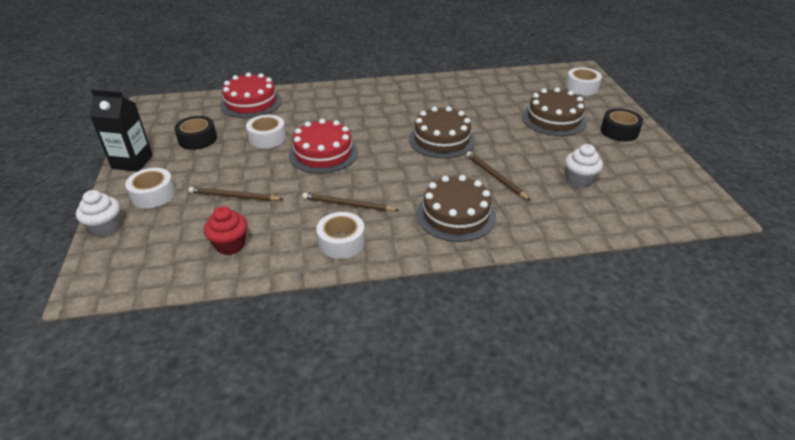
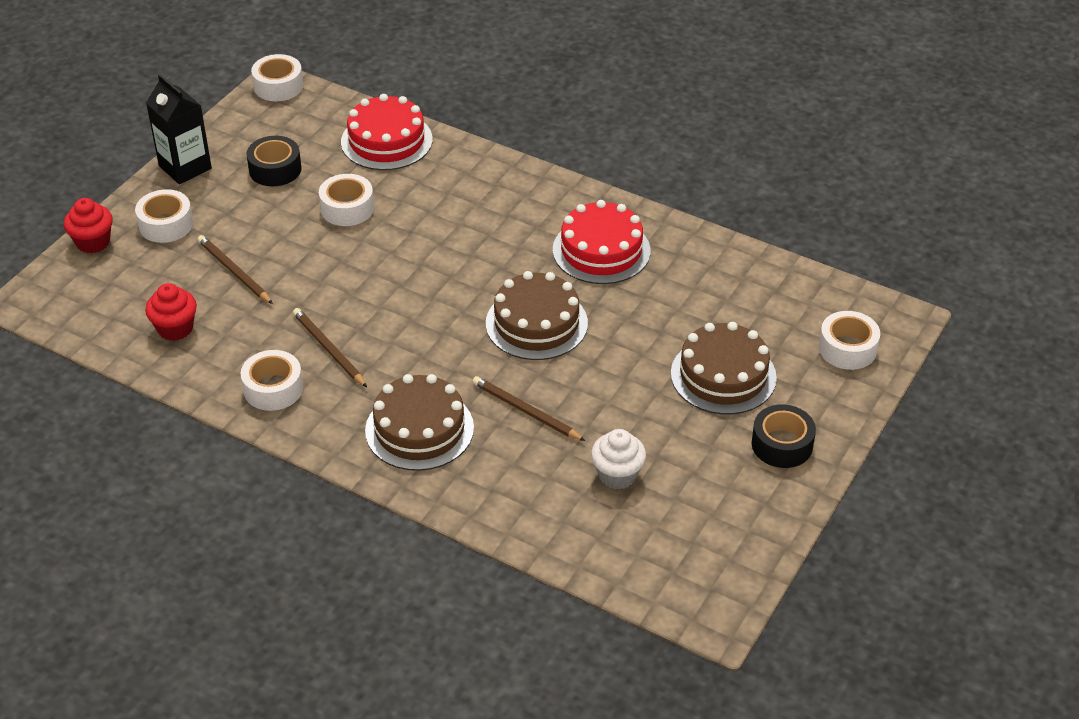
camera: 40 degrees right, 5 degrees up
white cupcake [76,190,121,238] -> red cupcake [64,198,113,254]
red cake [289,119,358,174] -> red cake moved to [553,200,651,284]
brown pencil [466,152,531,201] -> brown pencil turned 60 degrees counterclockwise [472,376,585,441]
none -> white tape [251,54,303,101]

